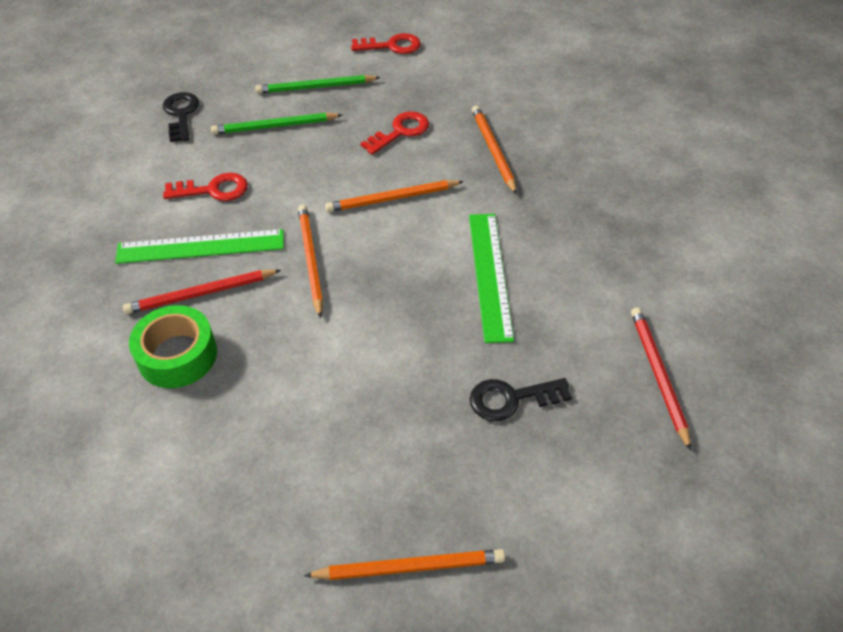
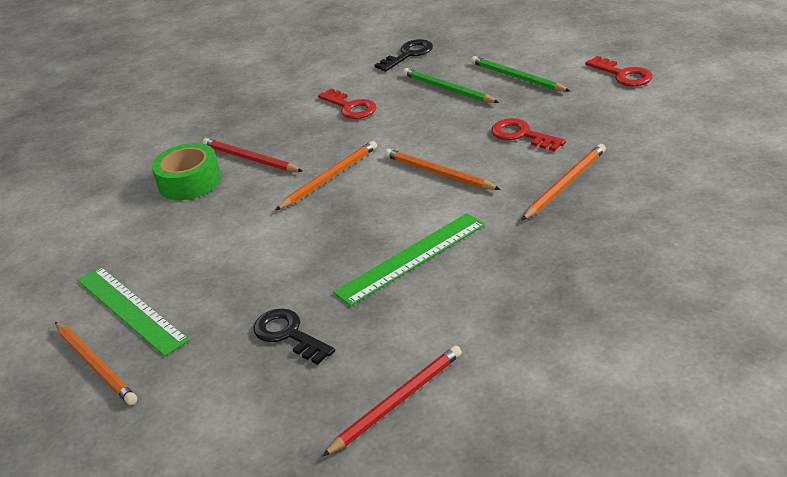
camera: 60 degrees right, 15 degrees down
green ruler [115,229,284,264] -> green ruler moved to [77,267,190,356]
red key [360,111,429,155] -> red key turned 150 degrees counterclockwise [492,118,566,151]

